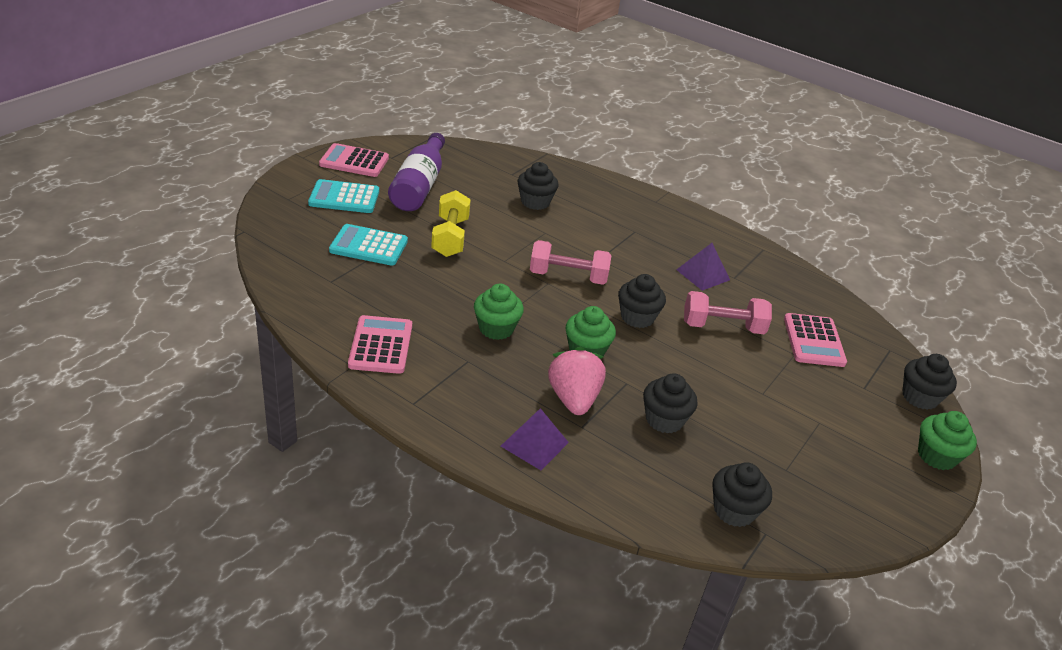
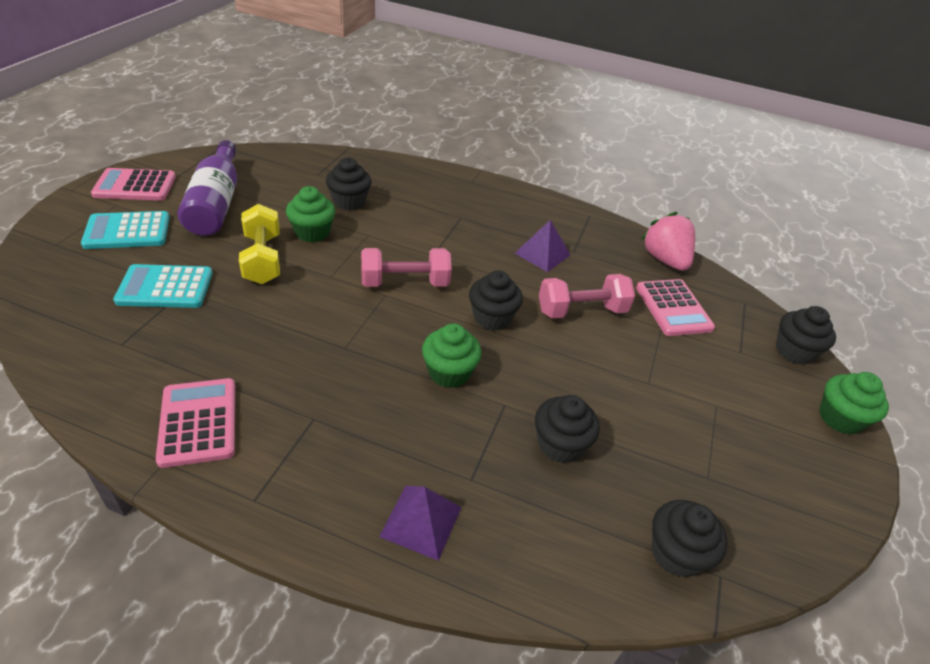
camera: 15 degrees left, 5 degrees up
green cupcake [474,284,524,340] -> green cupcake moved to [286,186,335,242]
pink strawberry [548,347,606,415] -> pink strawberry moved to [642,212,695,271]

